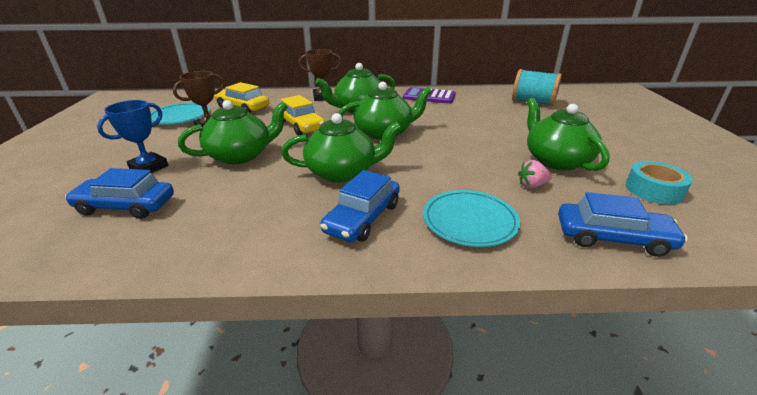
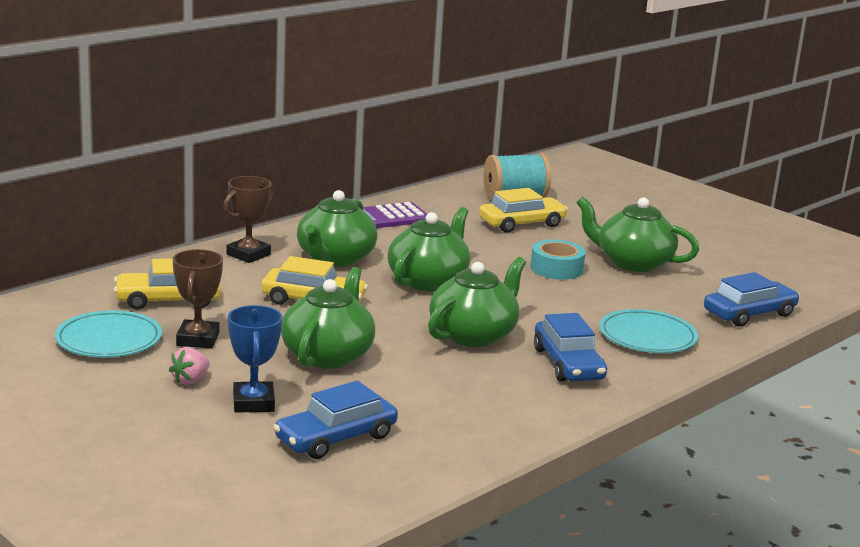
camera: 45 degrees left, 10 degrees down
pink strawberry [518,160,552,188] -> pink strawberry moved to [169,347,210,385]
turquoise tape [626,161,693,204] -> turquoise tape moved to [530,240,586,280]
none -> yellow car [479,188,568,233]

